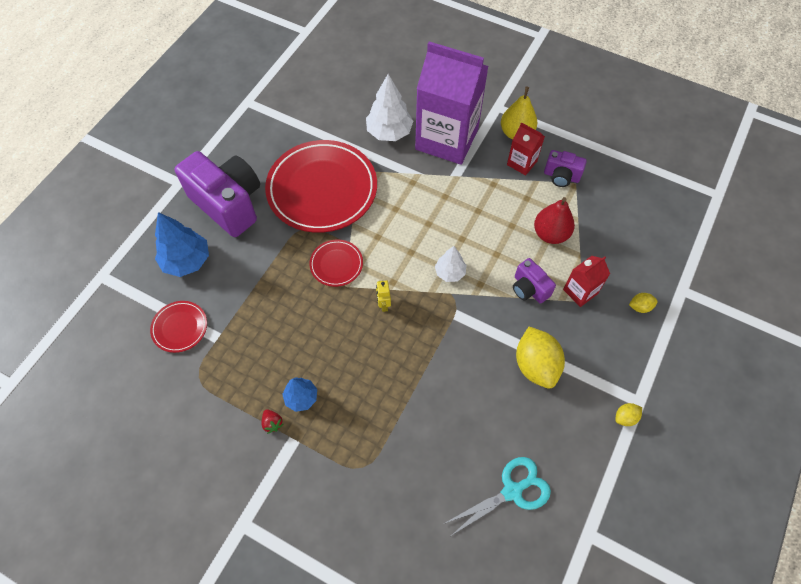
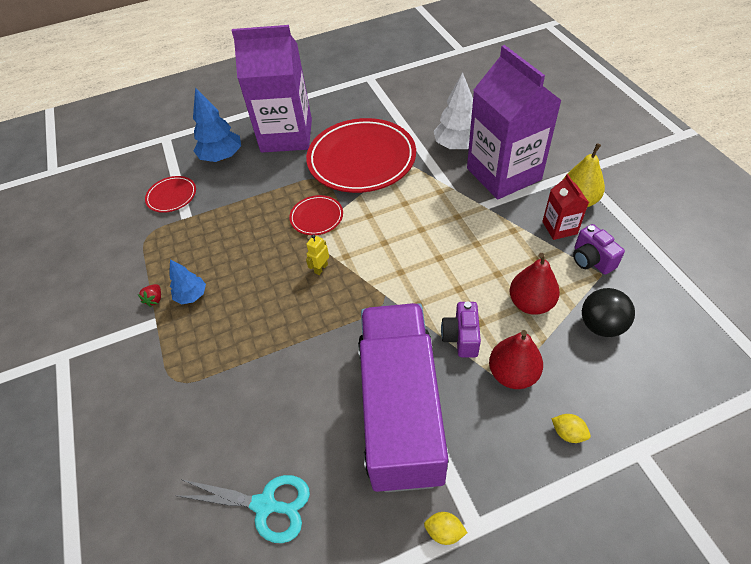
camera: 45 degrees right, 10 degrees down
purple camera [175,151,260,237] -> purple carton [231,25,312,153]
white tree [435,246,466,282] -> none
yellow lemon [516,327,565,389] -> purple truck [358,303,449,492]
red carton [563,256,610,307] -> red pear [489,330,543,389]
none -> black ball [582,288,635,337]

